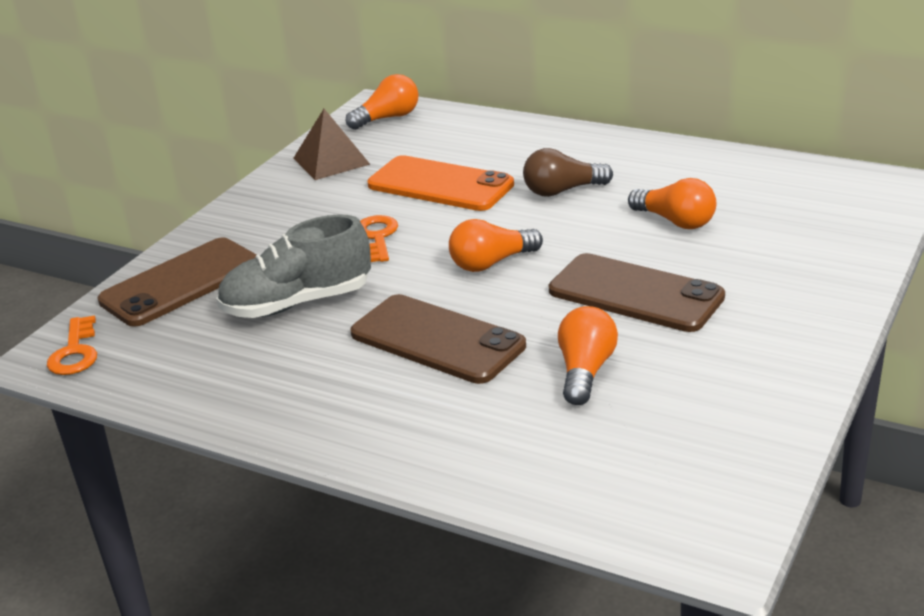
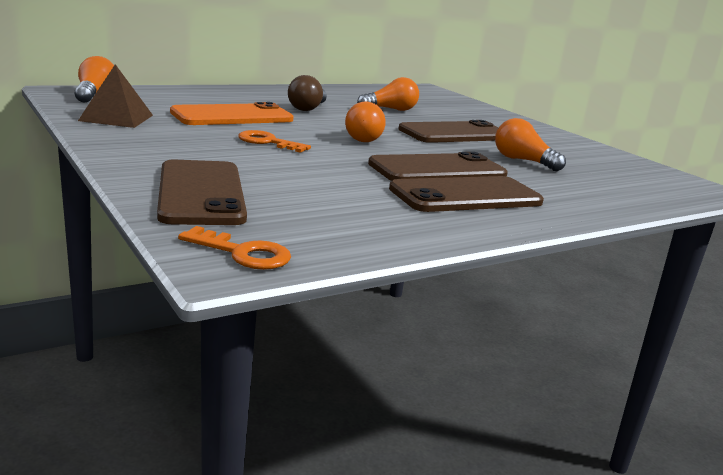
camera: 65 degrees left, 10 degrees down
grey shoe [217,214,371,318] -> none
none -> brown phone [389,176,544,212]

